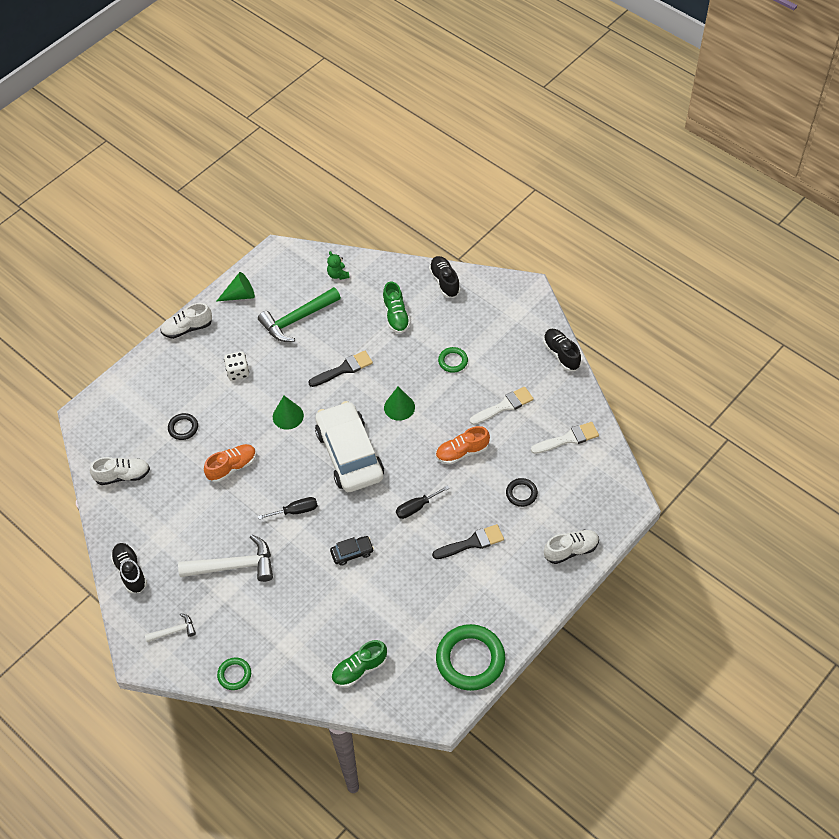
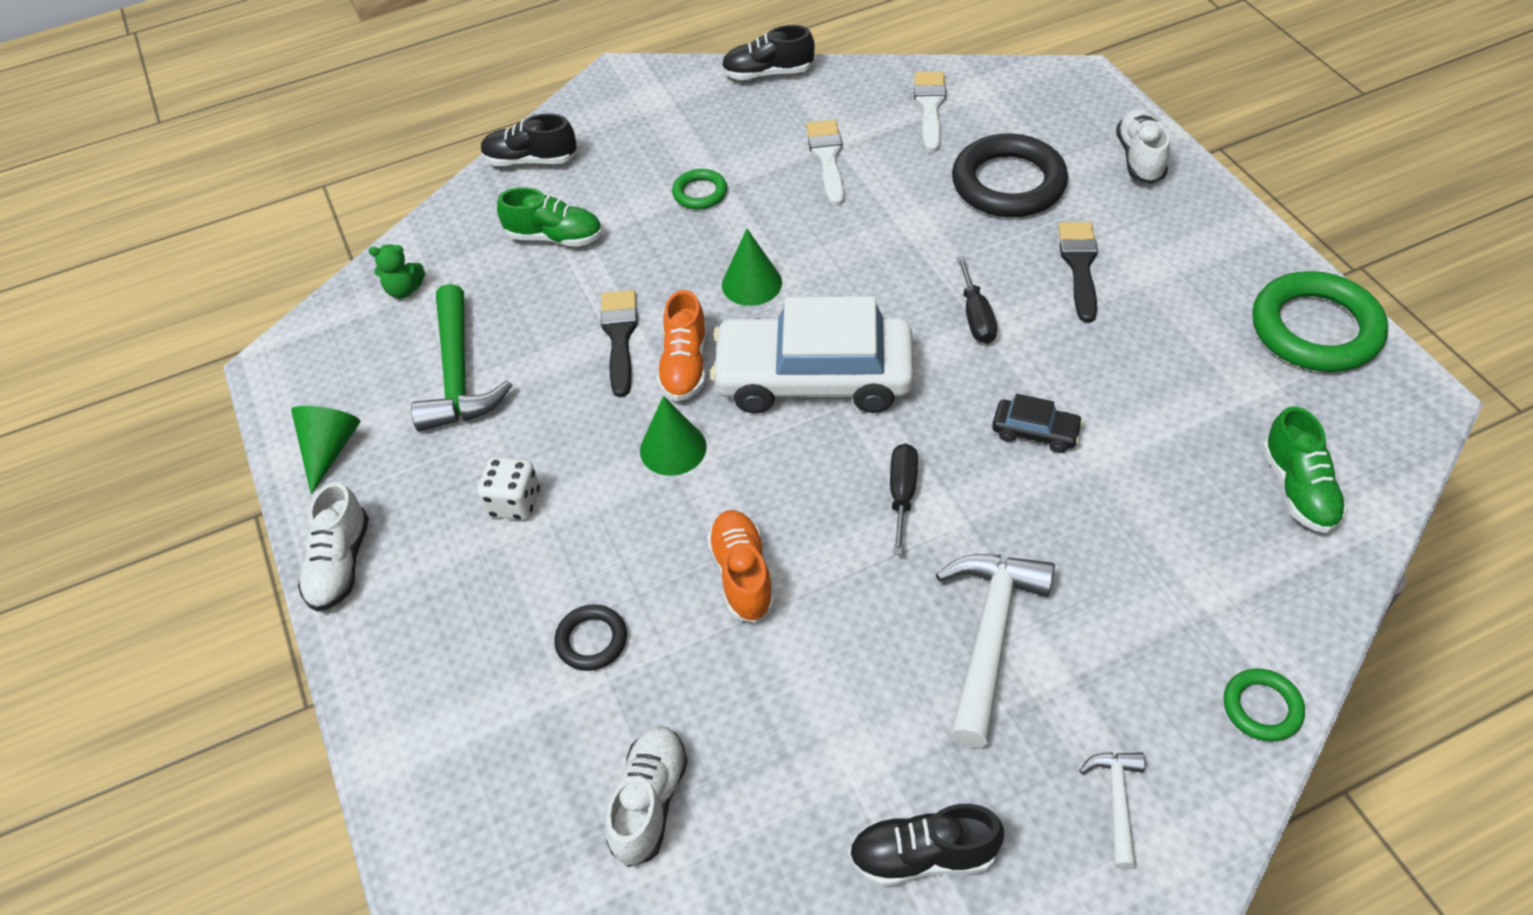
camera: 65 degrees left, 5 degrees down
black car [330,536,374,566] -> black car turned 105 degrees clockwise [992,394,1083,453]
orange shoe [436,426,490,465] -> orange shoe moved to [657,290,707,401]
black ring [506,478,538,507] -> black ring [952,133,1068,217], size x2.03

